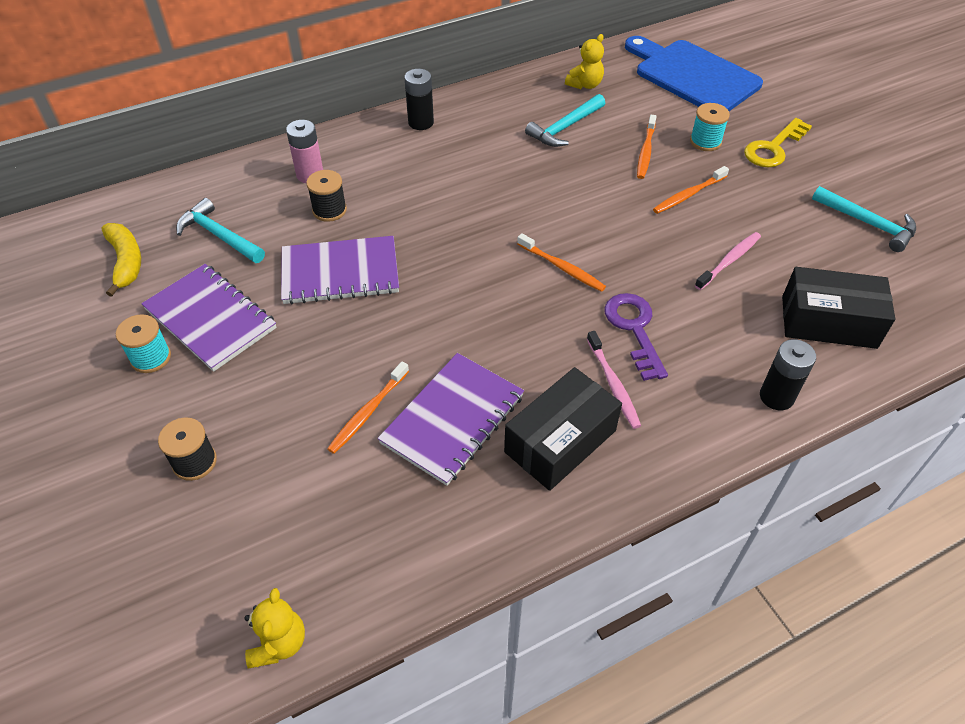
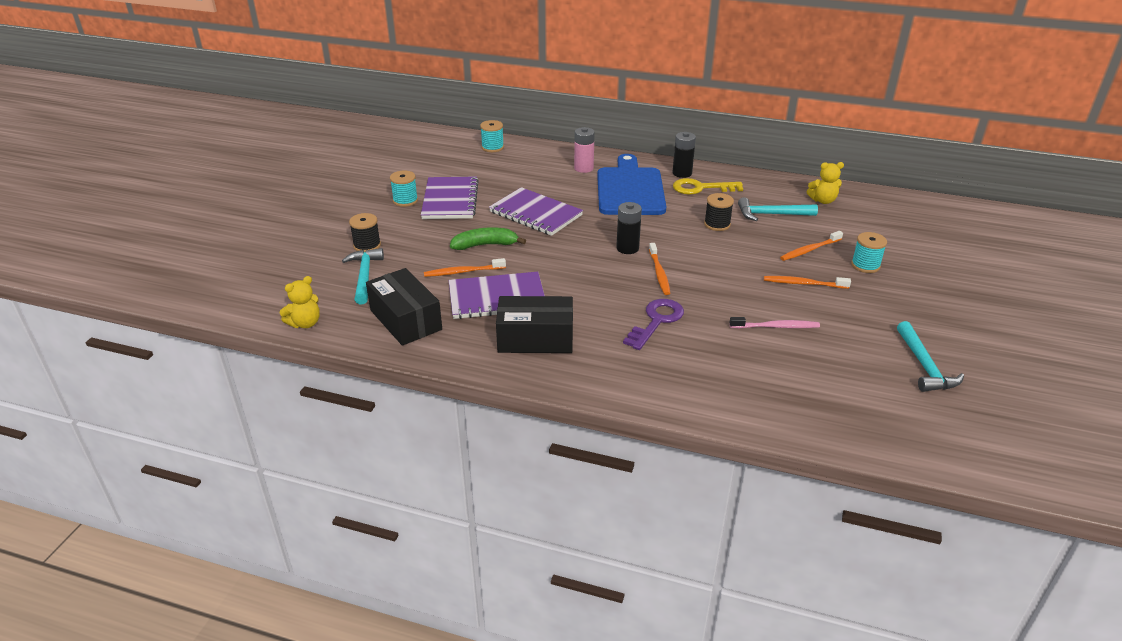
camera: 45 degrees right, 15 degrees down
yellow banana [102,223,141,297] -> none
turquoise hammer [176,198,265,263] -> turquoise hammer moved to [342,248,384,305]
black spool [306,170,347,222] -> black spool moved to [704,193,734,231]
pink toothbrush [587,331,641,429] -> none
blue cutting board [625,36,763,111] -> blue cutting board moved to [597,154,666,215]
yellow key [744,118,812,167] -> yellow key moved to [673,178,743,195]
black battery [760,339,816,410] -> black battery moved to [616,202,642,254]
black box [782,267,895,349] -> black box moved to [366,268,442,346]
none -> green banana [450,227,526,250]
none -> turquoise spool [480,120,504,152]

